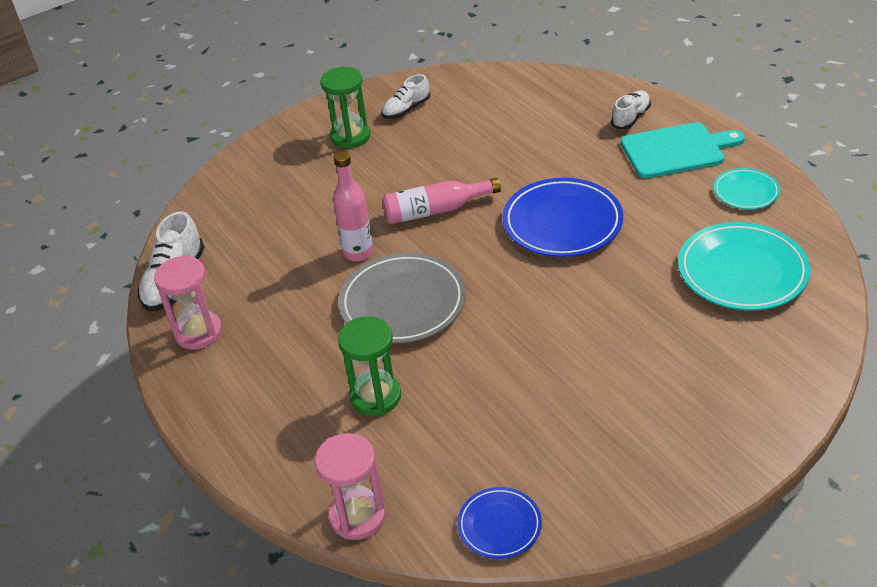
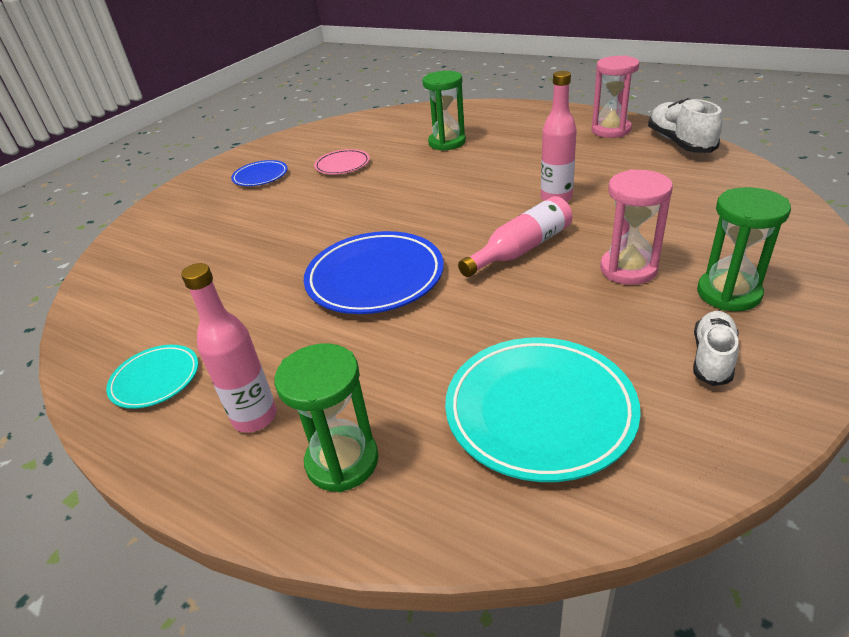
camera: 155 degrees right, 5 degrees down
pink hourglass [315,433,386,540] -> pink hourglass moved to [600,169,673,285]
grey plate [338,253,466,343] -> none
blue plate [457,487,542,559] -> blue plate moved to [231,160,288,186]
white shoe [611,90,651,129] -> green hourglass [274,343,378,492]
turquoise cutting board [621,122,745,178] -> pink bottle [181,263,277,433]
turquoise plate [678,222,810,311] -> turquoise plate moved to [445,337,641,482]
none -> pink plate [314,149,370,175]

